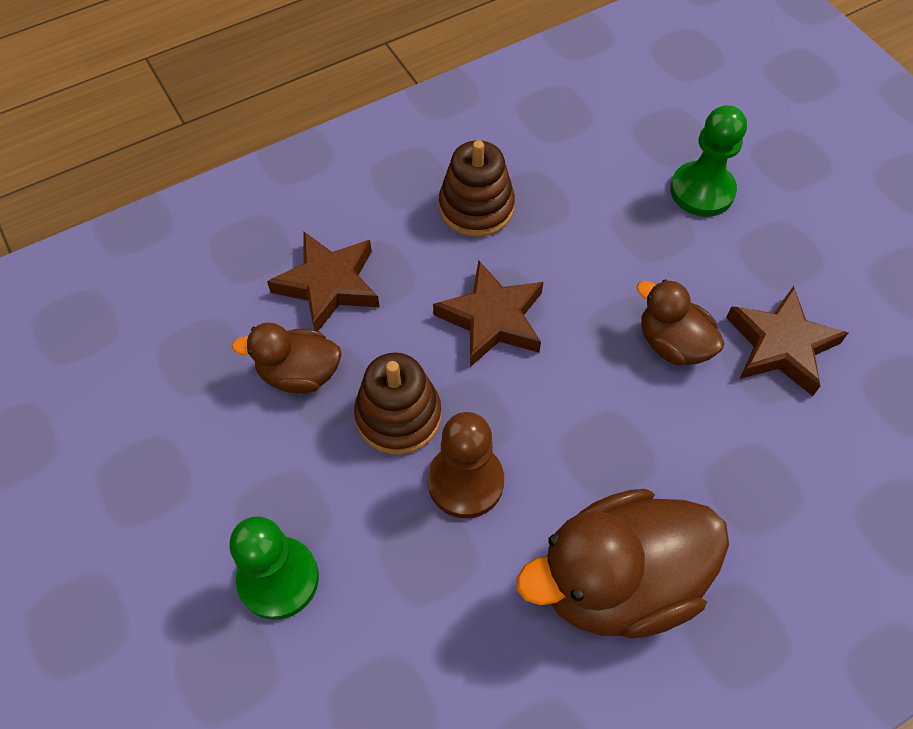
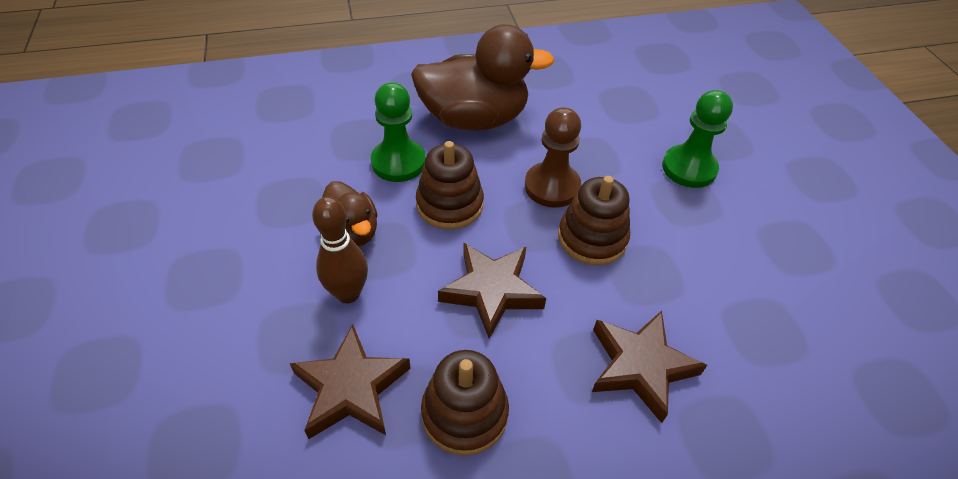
camera: 165 degrees left, 10 degrees down
brown duck [232,323,342,394] -> none
green pawn [670,105,747,217] -> green pawn moved to [371,82,426,182]
brown star [726,286,848,396] -> brown star moved to [290,324,411,439]
none -> brown bowling pin [312,197,368,303]
none -> brown stacking toy [416,141,484,230]

